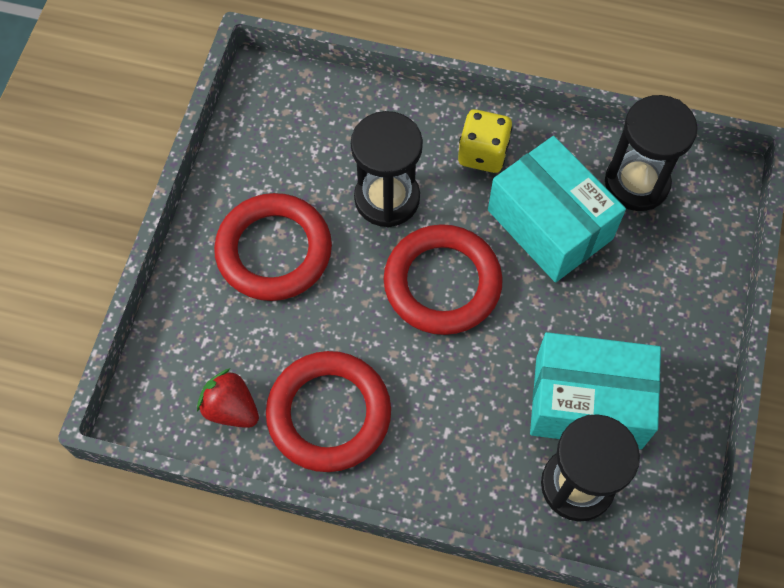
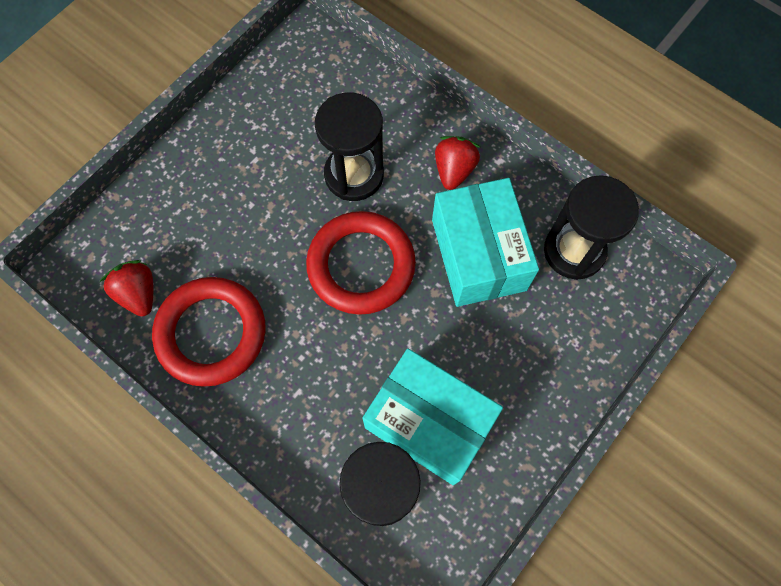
camera: 25 degrees right, 5 degrees up
red ring [214,193,332,301] -> none
yellow dice [458,109,512,173] -> red strawberry [435,136,481,190]

